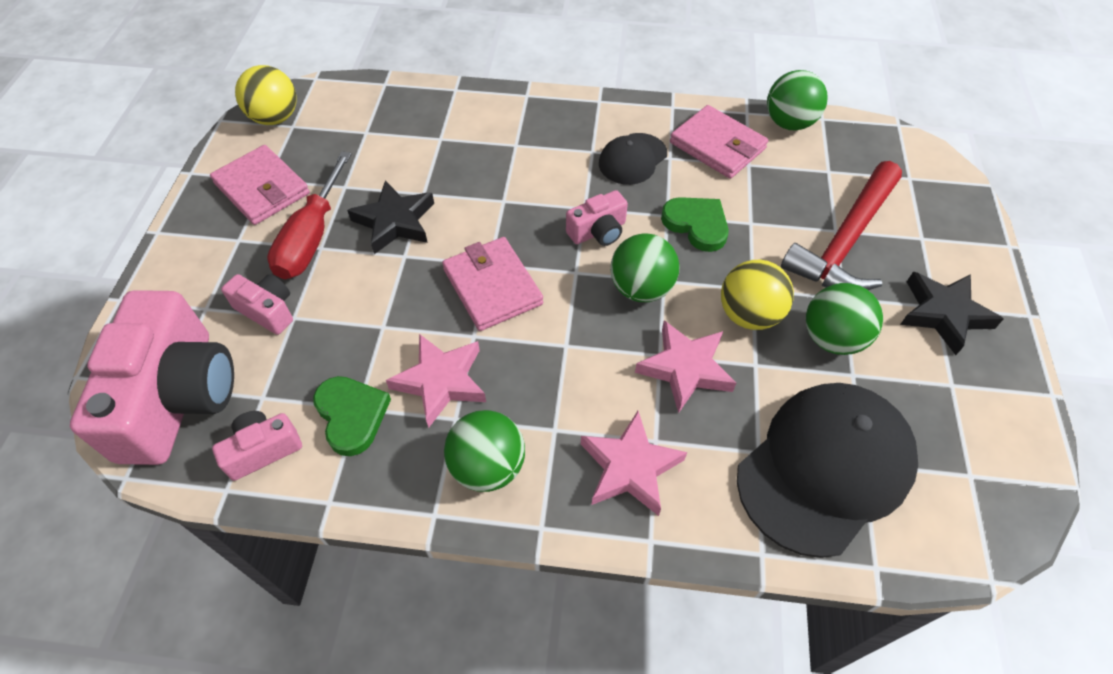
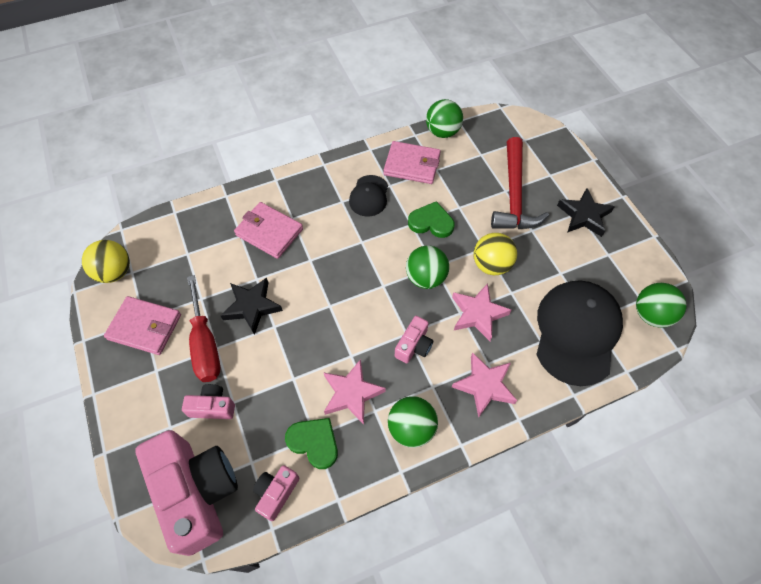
camera: 30 degrees left, 5 degrees up
pink wallet [442,237,543,331] -> pink wallet moved to [234,202,303,259]
pink camera [566,190,628,246] -> pink camera moved to [395,316,433,363]
green ball [806,283,883,355] -> green ball moved to [636,283,687,328]

